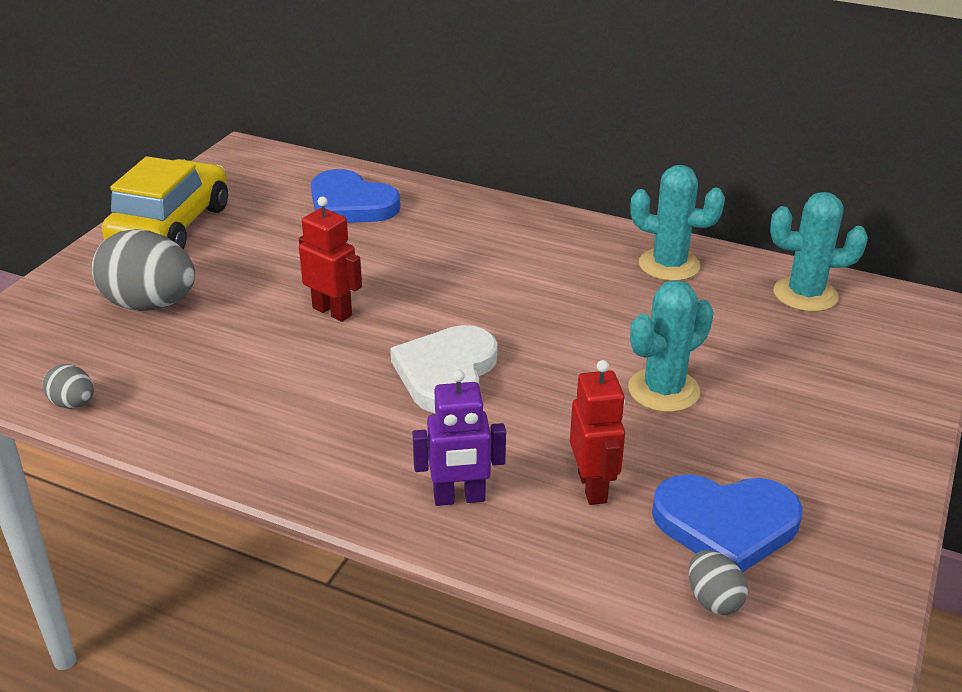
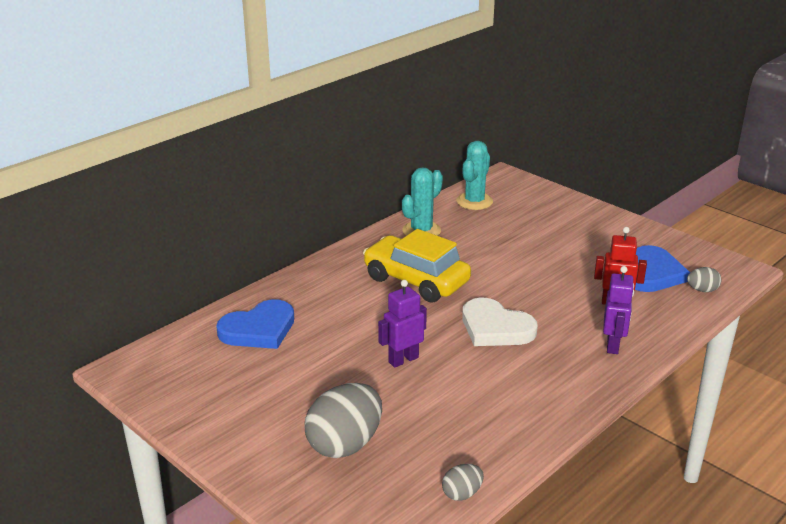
camera: 70 degrees left, 5 degrees down
yellow car [102,156,228,250] -> yellow car moved to [363,229,471,303]
red robot [299,197,362,322] -> purple robot [378,280,427,368]
turquoise cactus [628,280,714,412] -> none

